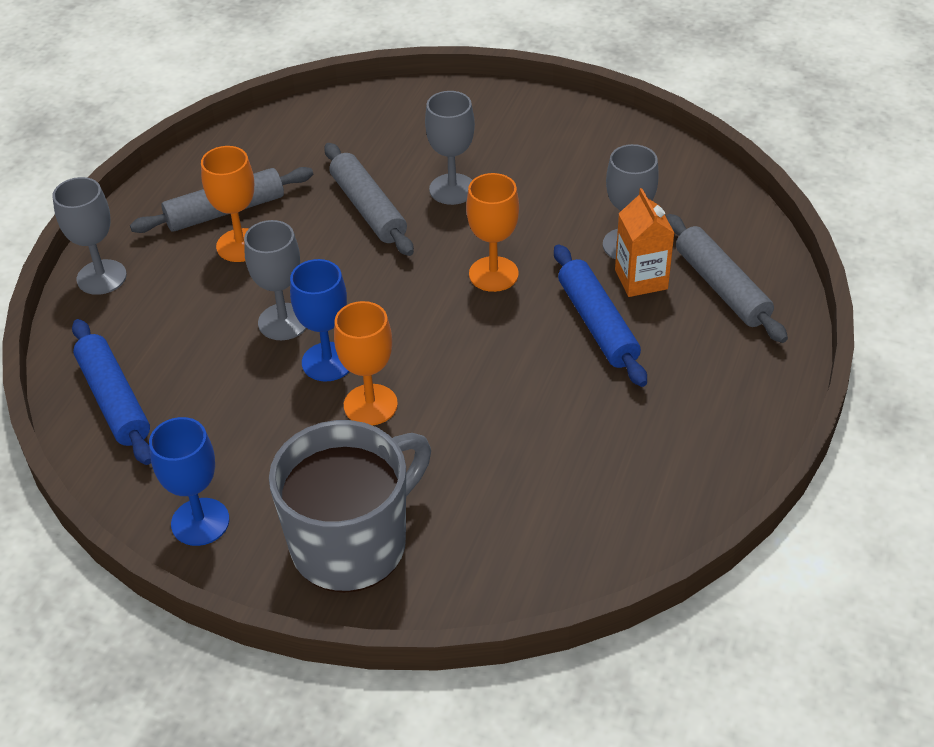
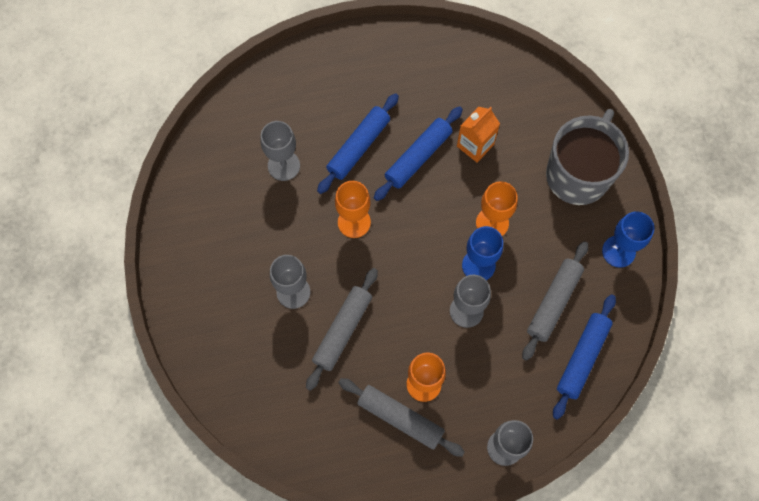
camera: 125 degrees left, 25 degrees up
grey mug [269,420,431,593] -> grey mug turned 105 degrees clockwise [546,109,629,205]
orange carton [615,188,674,297] -> orange carton moved to [457,107,500,162]
grey rolling pin [666,214,788,343] -> grey rolling pin moved to [522,241,588,361]
none -> blue rolling pin [374,106,463,201]

